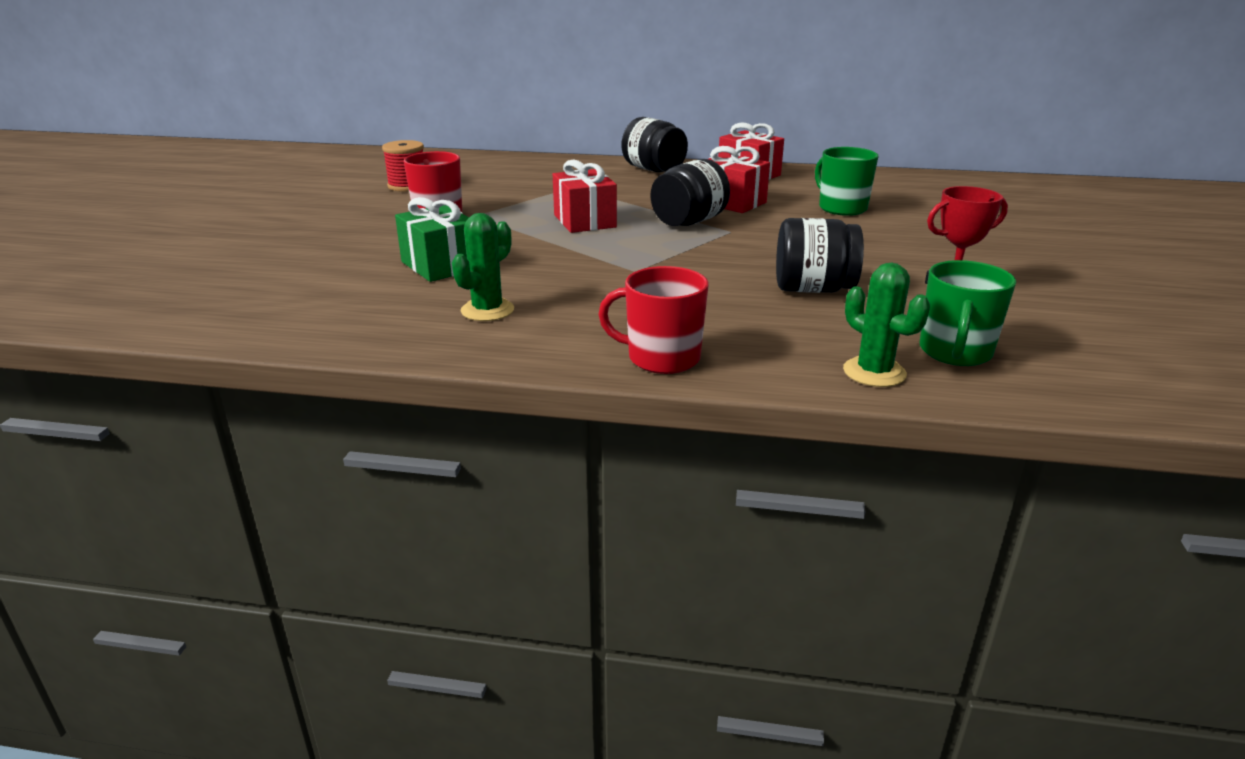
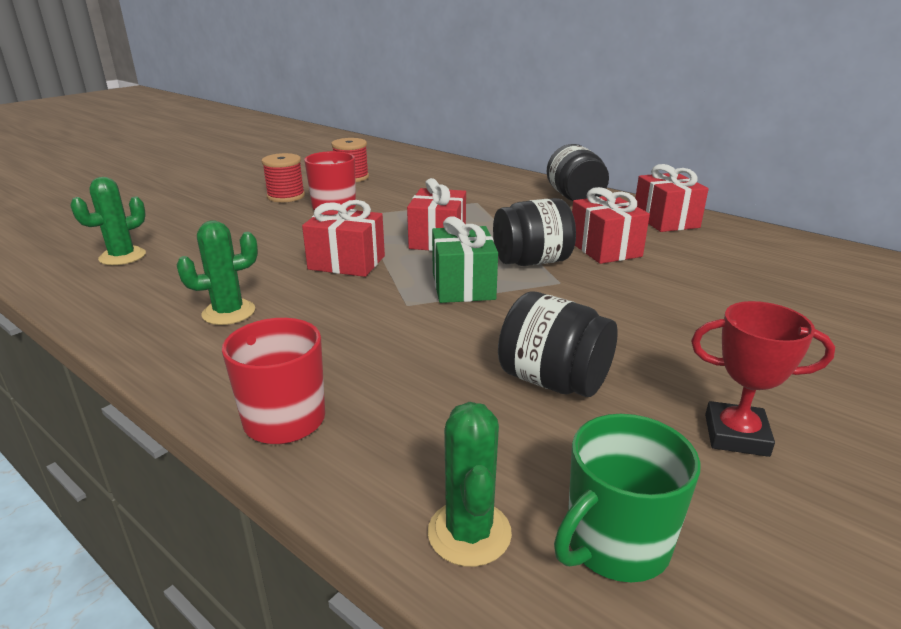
camera: 30 degrees right, 0 degrees up
green gift [395,197,469,282] -> green gift moved to [432,217,498,303]
green mug [815,147,878,216] -> none
none -> green cactus [70,177,146,265]
none -> red spool [262,153,305,202]
none -> red gift [302,200,385,277]

